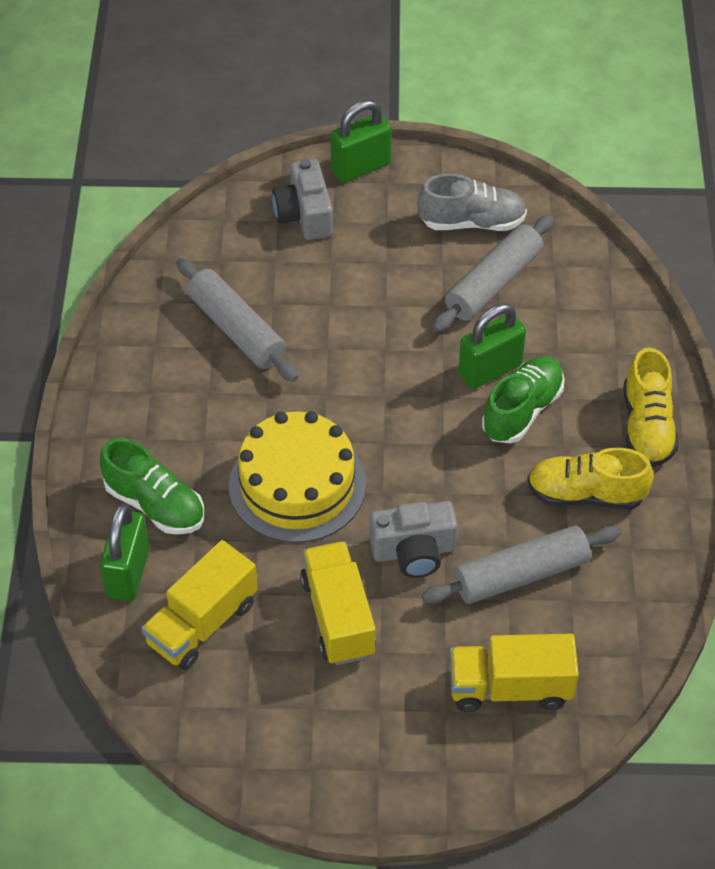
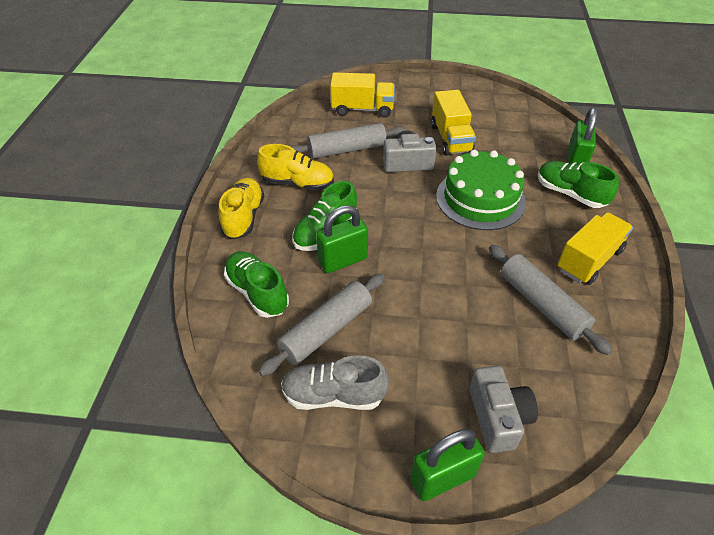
camera: 175 degrees left, 5 degrees down
yellow truck [141,540,258,670] -> yellow truck moved to [557,212,633,285]
yellow cake [229,411,366,543] -> green cake [436,150,526,230]
none -> green shoe [224,251,289,318]

